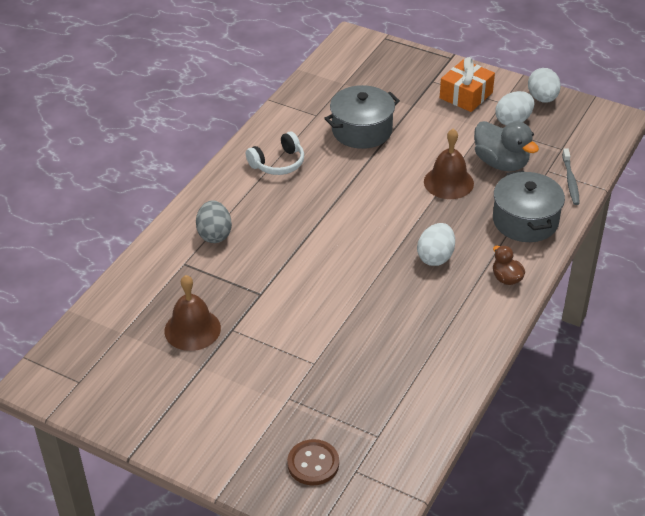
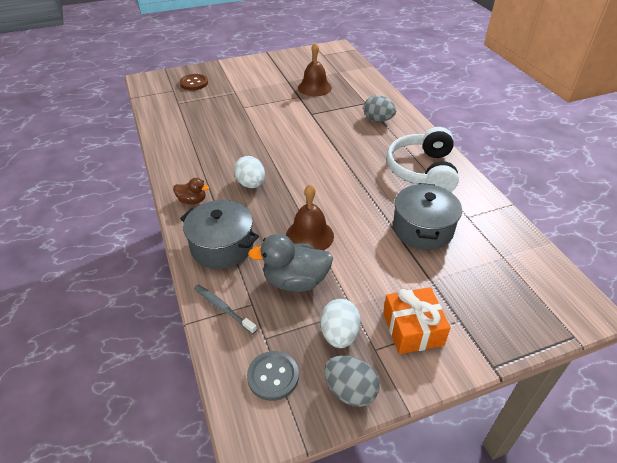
camera: 130 degrees right, 0 degrees up
white headphones [246,131,304,175] -> white headphones [387,127,459,192], size x1.66
white egg [528,68,561,103] -> grey egg [324,356,380,407]
none -> grey button [247,351,299,401]

